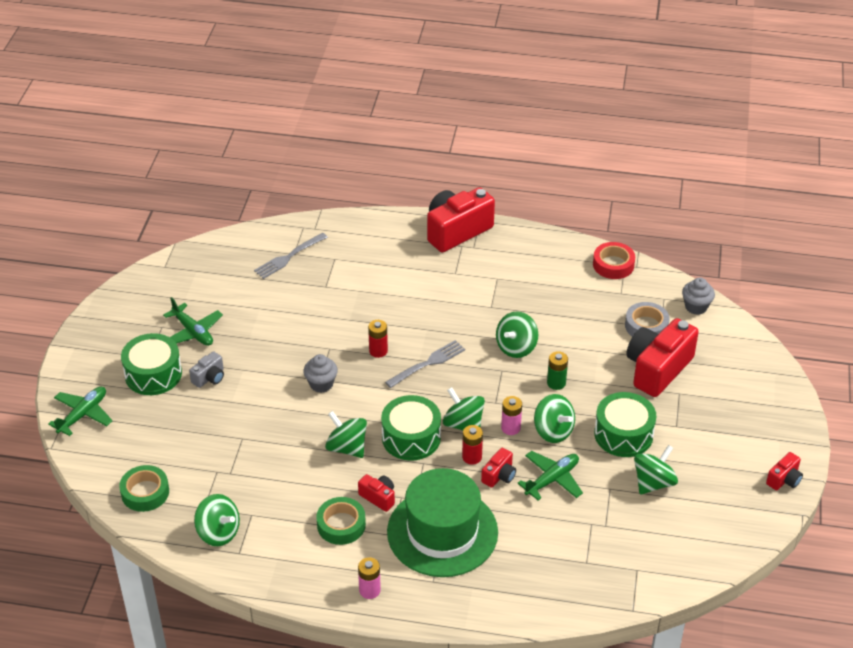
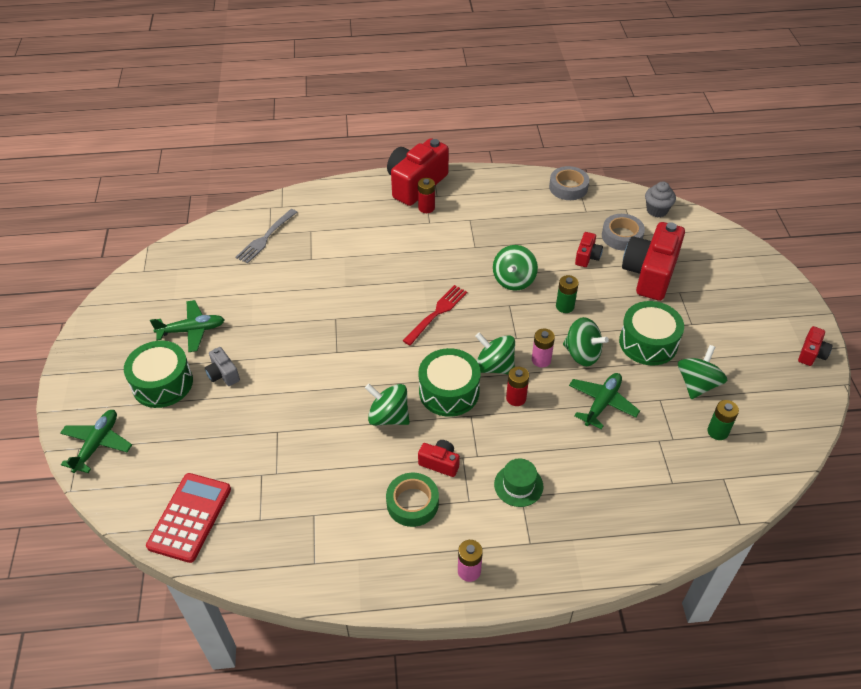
camera: 15 degrees left, 5 degrees up
green tape [119,465,169,512] -> red calculator [146,473,231,563]
green plane [163,297,223,346] -> green plane turned 45 degrees counterclockwise [150,300,224,352]
grey camera [189,351,224,388] -> grey camera turned 120 degrees clockwise [205,347,240,386]
green spinning top [194,494,240,546] -> none
grey cupcake [303,354,338,393] -> none
red battery [368,320,388,358] -> red battery moved to [418,178,435,213]
grey fork [385,340,465,388] -> red fork [403,285,467,345]
green hat [387,468,498,577] -> green hat [494,458,543,507], size x0.42
red camera [481,448,516,488] -> red camera moved to [575,232,603,267]
red tape [593,242,635,279] -> grey tape [549,166,589,200]
none -> green battery [707,400,739,440]

